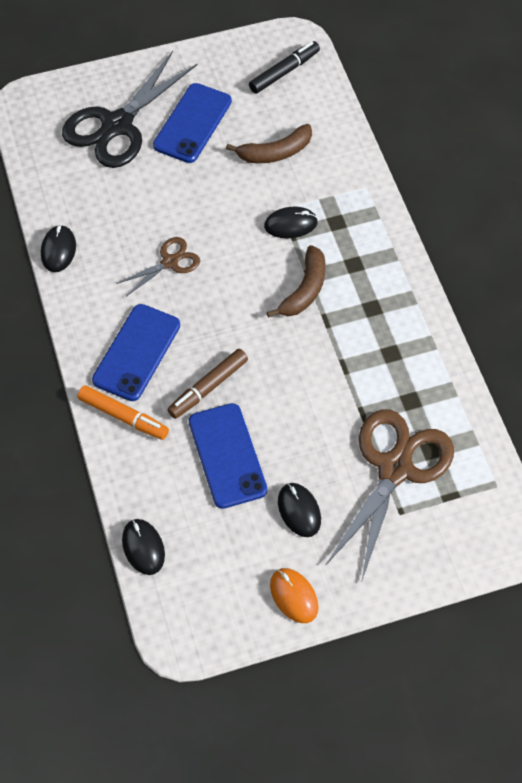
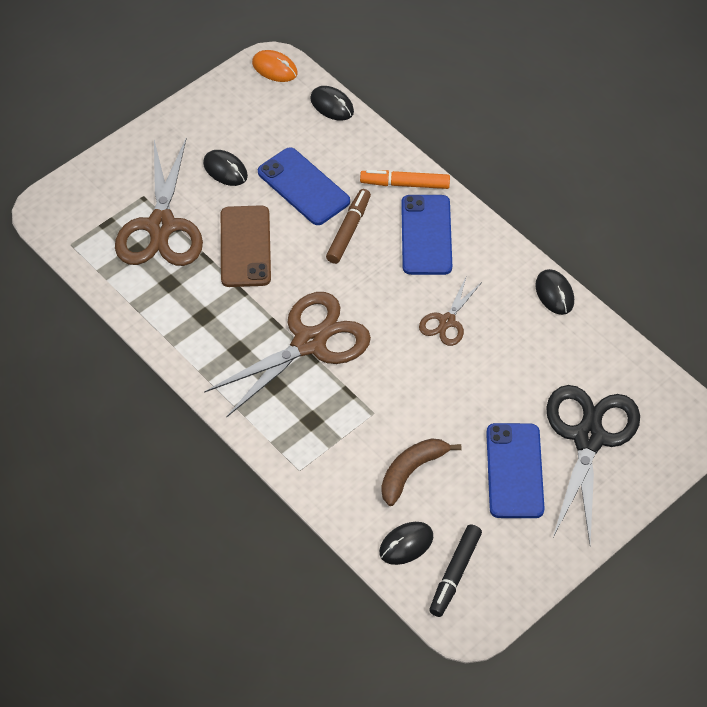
camera: 155 degrees right, 5 degrees down
black mouse [264,207,318,238] -> black mouse moved to [379,522,433,565]
brown banana [267,245,325,318] -> brown scissors [204,292,371,418]
orange mouse [270,568,319,623] -> orange mouse moved to [252,50,298,82]
none -> brown phone [221,205,271,287]

